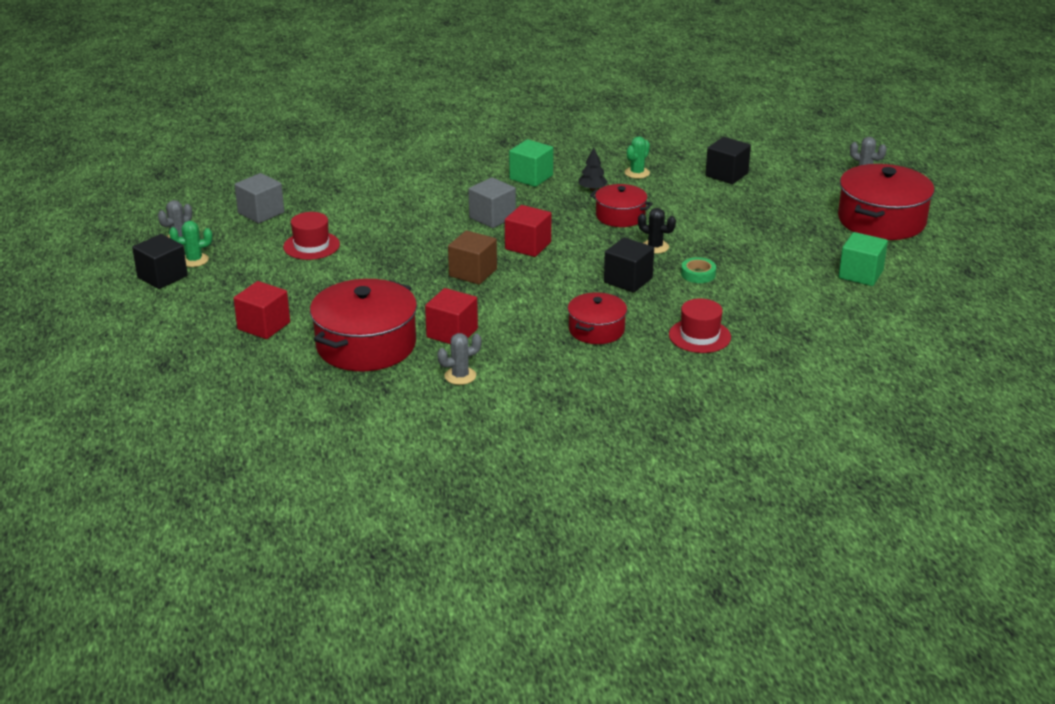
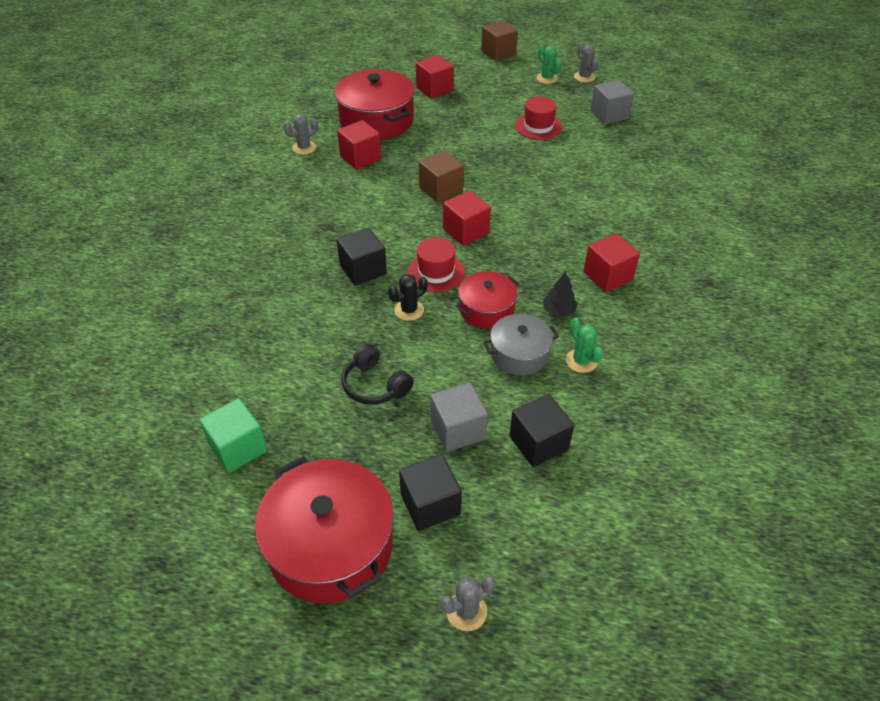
camera: 115 degrees right, 15 degrees up
black cube [132,234,188,289] -> black cube moved to [399,454,462,531]
green cactus [169,221,212,267] -> green cactus turned 45 degrees counterclockwise [537,45,561,84]
grey cactus [437,333,482,385] -> grey cactus turned 60 degrees clockwise [283,114,318,155]
grey cube [469,177,516,228] -> grey cube moved to [430,382,488,452]
green cube [509,139,553,187] -> red cube [584,233,640,292]
red pot [568,293,627,344] -> none
red hat [669,299,731,353] -> red hat moved to [407,237,465,292]
green tape [681,257,716,283] -> none
none -> black headphones [341,344,414,405]
none -> brown cube [481,20,518,61]
none -> grey pot [483,314,559,375]

